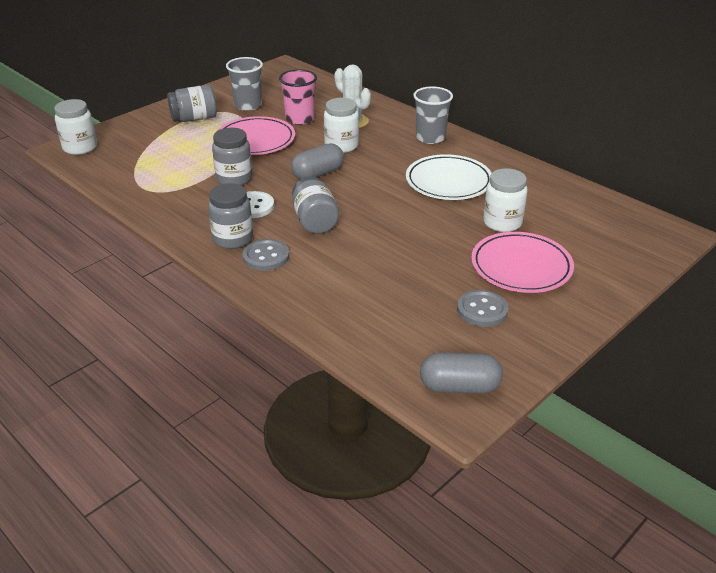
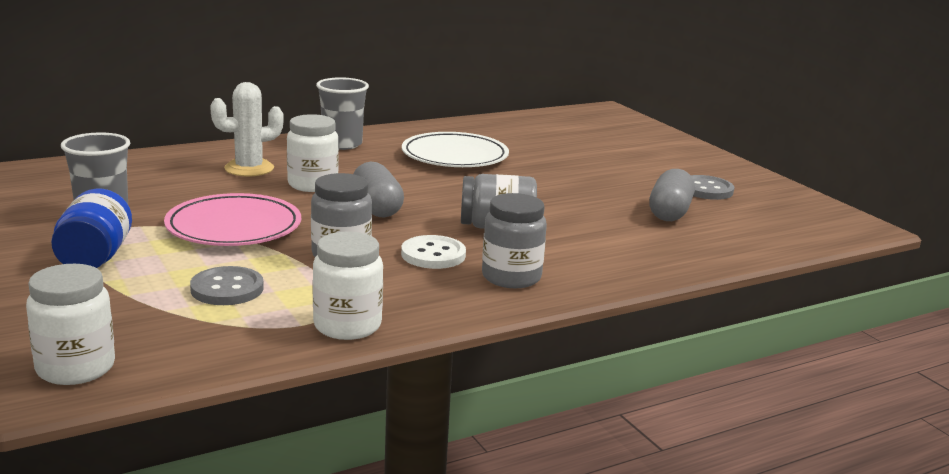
camera: 75 degrees left, 15 degrees down
grey jar [167,85,217,122] -> blue jar [51,188,132,268]
grey button [242,239,289,271] -> grey button moved to [190,266,264,305]
pink cup [279,69,317,125] -> none
grey capsule [420,353,503,393] -> grey capsule moved to [649,169,695,221]
pink plate [471,232,574,293] -> none
white jar [483,168,527,232] -> white jar moved to [313,232,383,340]

